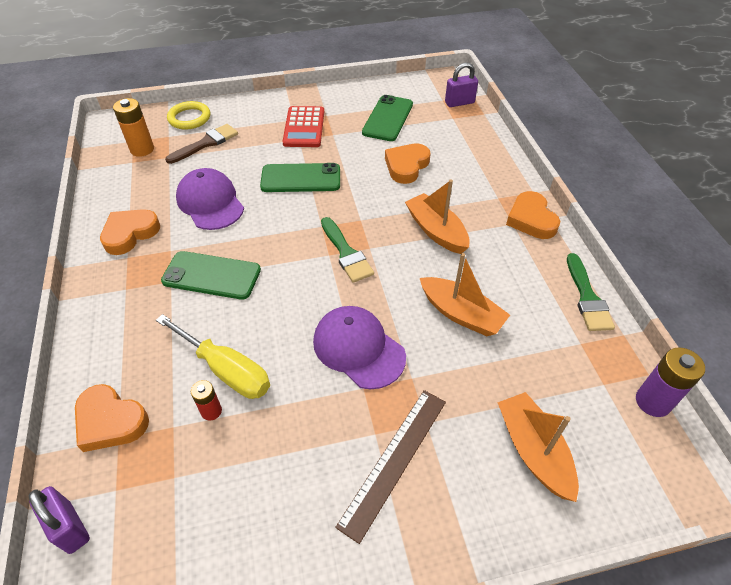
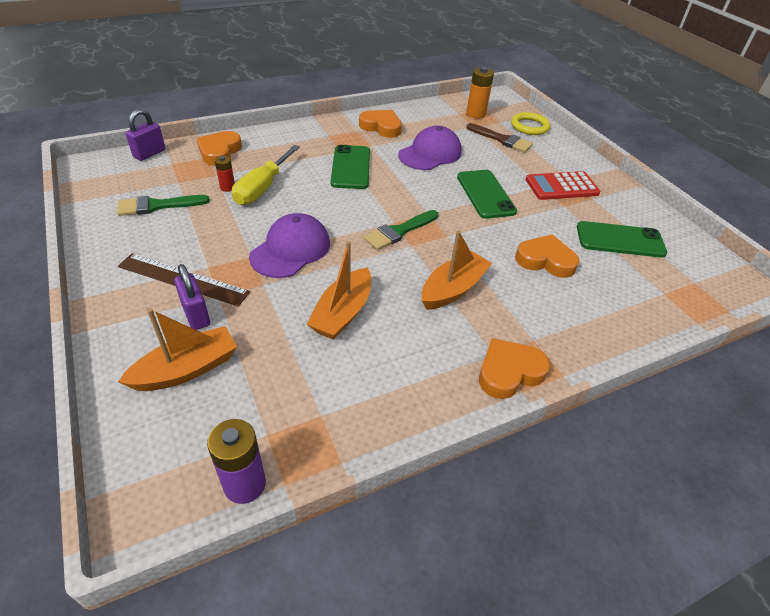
camera: 75 degrees right, 5 degrees down
purple padlock [445,63,478,107] -> purple padlock moved to [174,264,210,330]
green brush [567,253,615,331] -> green brush moved to [117,195,210,216]

